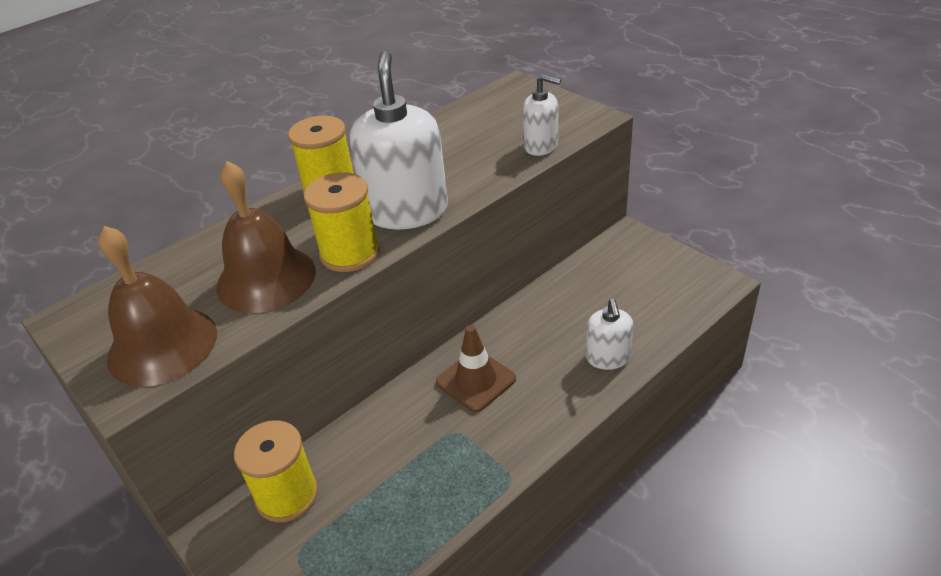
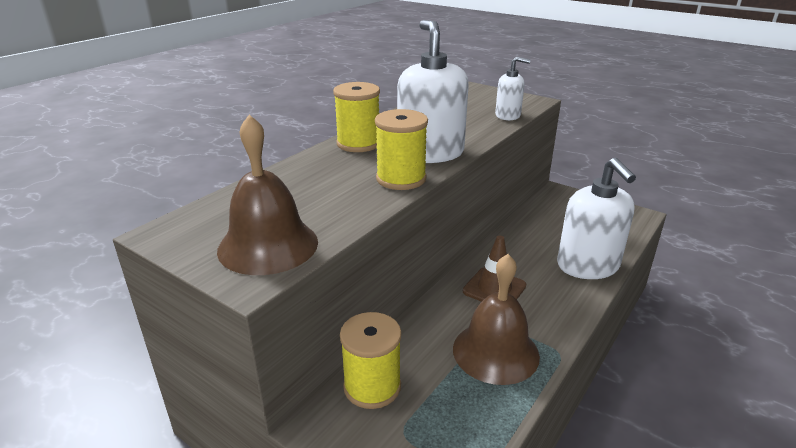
camera: 15 degrees left, 10 degrees down
brown bell [216,161,316,313] -> brown bell moved to [453,254,540,385]
white soap dispenser [586,299,633,370] -> white soap dispenser [557,158,636,279], size x1.84

